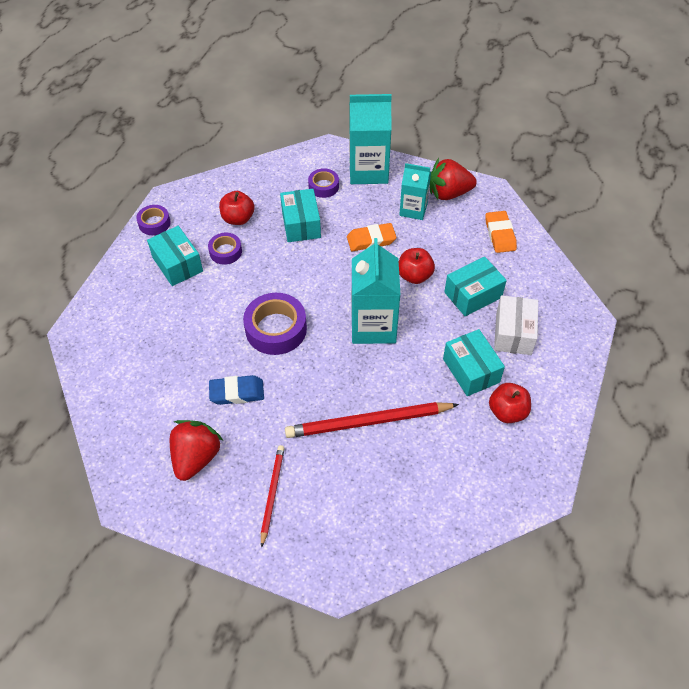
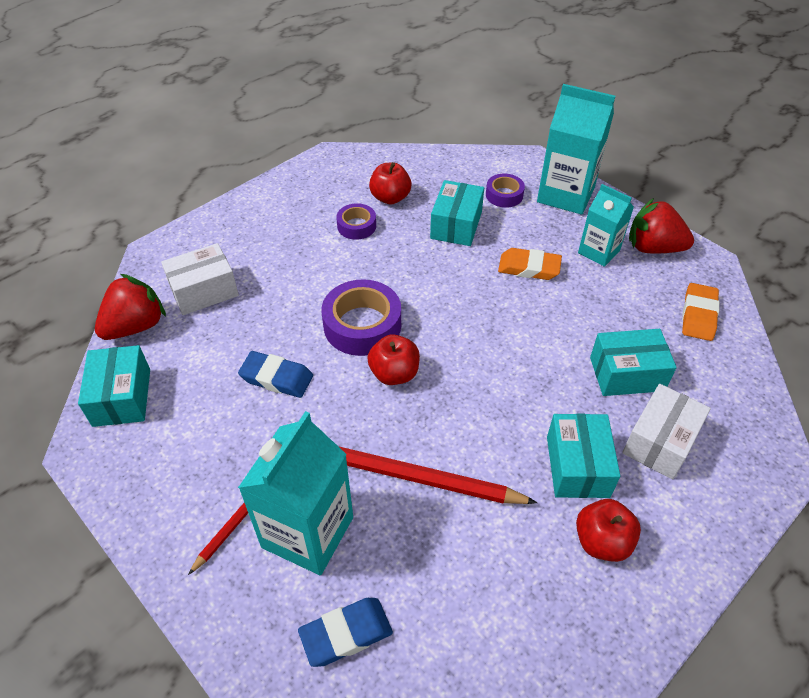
camera: 25 degrees right, 5 degrees down
purple tape [136,205,171,235] -> none
turquoise box [147,226,203,286] -> turquoise box moved to [78,345,150,427]
red strawberry [170,420,223,481] -> red strawberry moved to [95,274,166,340]
turquoise carton [351,238,401,344] -> turquoise carton moved to [238,411,353,575]
red apple [399,248,435,284] -> red apple moved to [367,334,420,385]
none -> white box [161,243,239,315]
none -> blue eraser [298,598,393,667]

